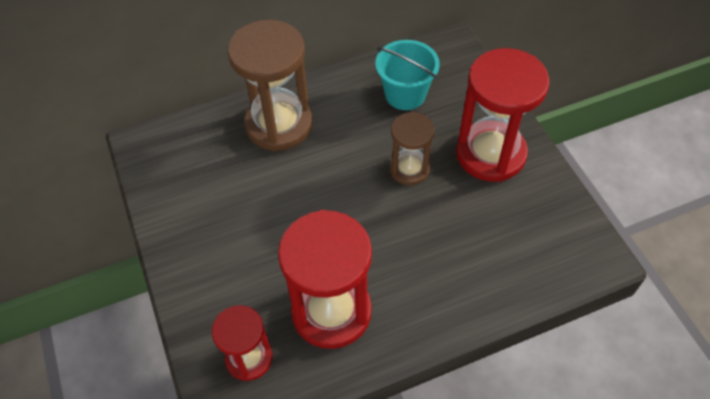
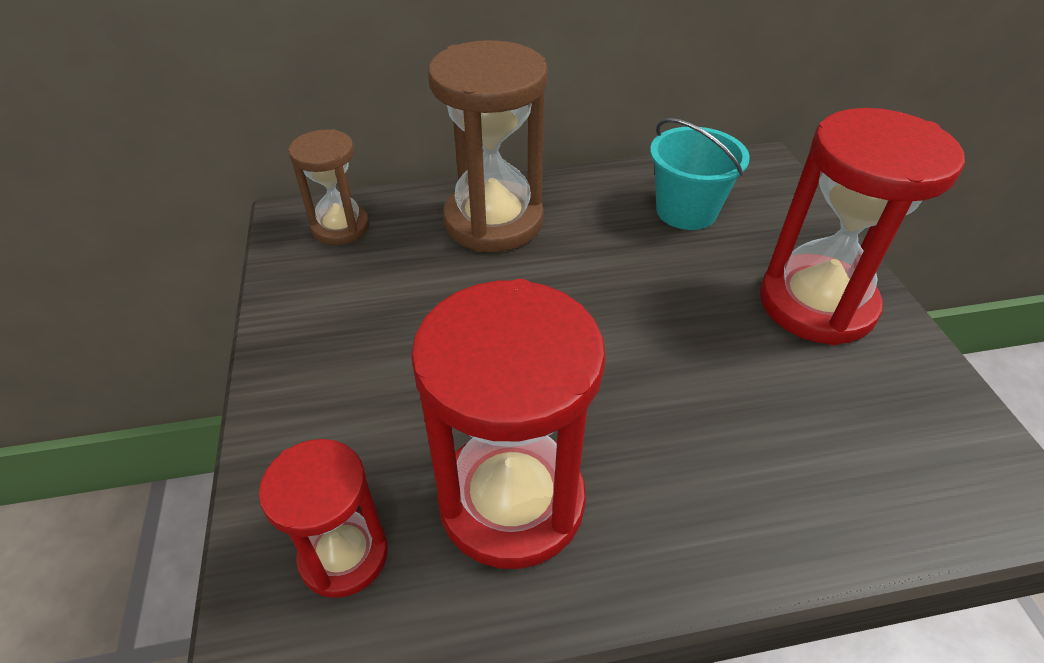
camera: 10 degrees right, 10 degrees down
brown hourglass [389,112,435,185] -> brown hourglass moved to [288,129,369,245]

